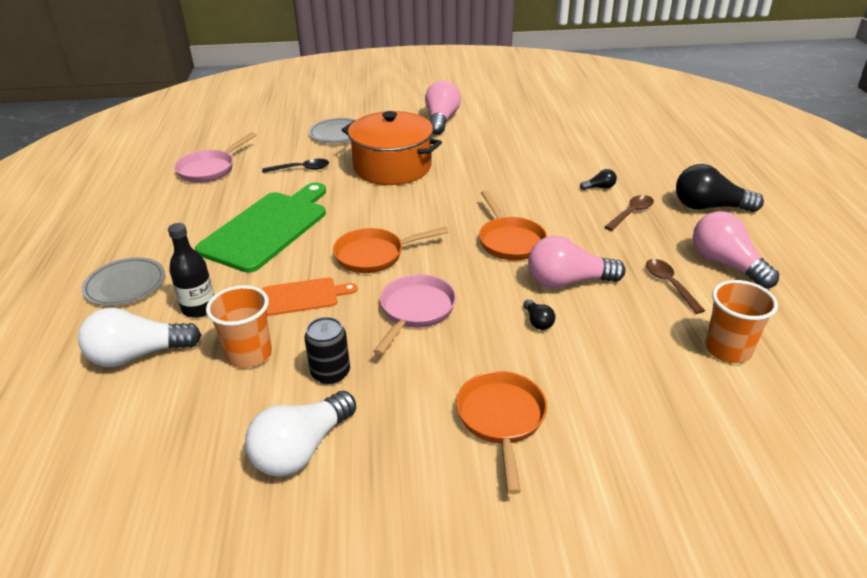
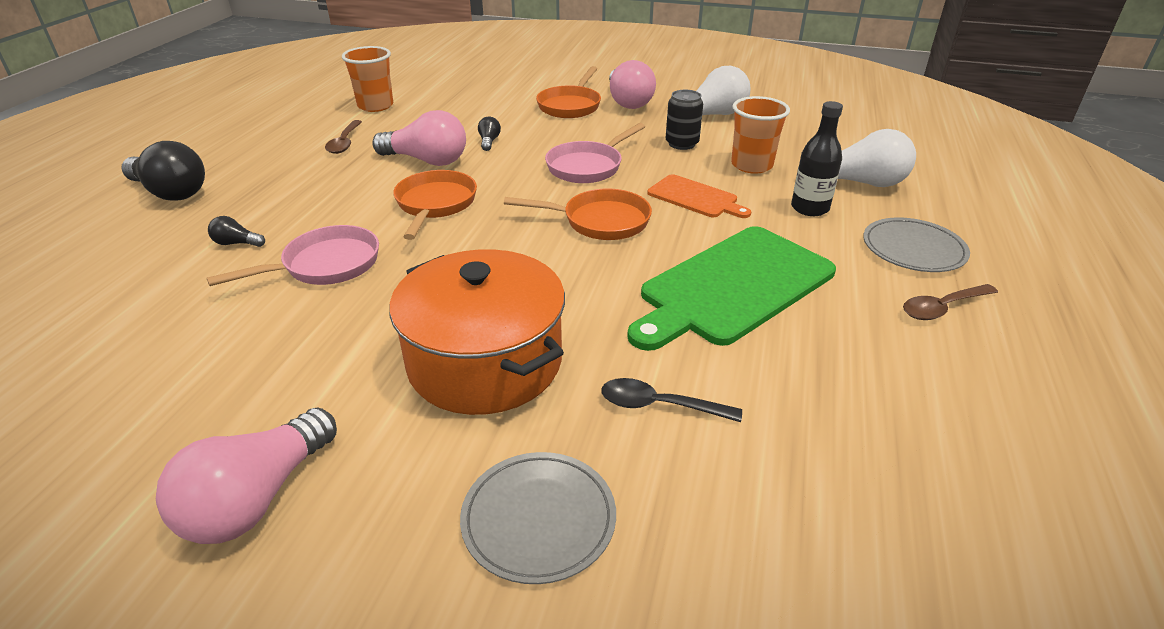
camera: 160 degrees left, 0 degrees up
pink pan [174,132,256,183] -> pink pan moved to [207,225,379,286]
orange cutting board [261,277,357,316] -> orange cutting board turned 150 degrees counterclockwise [647,174,751,218]
brown spoon [605,195,654,231] -> brown spoon moved to [903,284,998,320]
pink light bulb [693,211,779,289] -> pink light bulb moved to [609,60,656,109]

